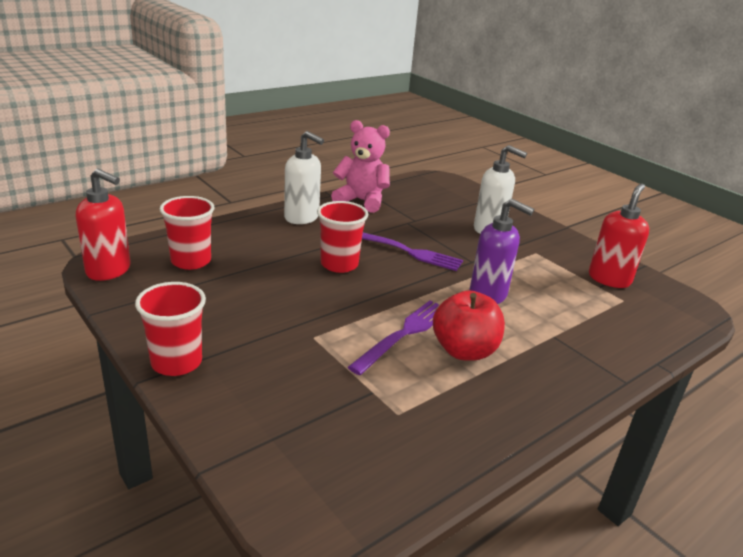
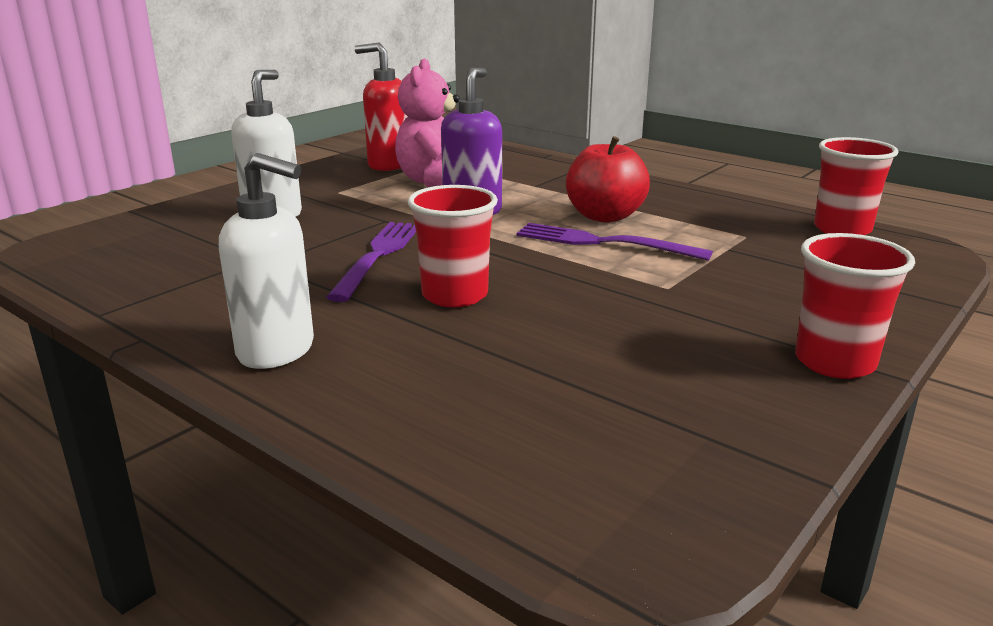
camera: 100 degrees left, 5 degrees down
red soap dispenser [76,169,131,281] -> none
red cup [160,196,214,270] -> red cup moved to [814,137,899,235]
white soap dispenser [284,131,324,224] -> white soap dispenser turned 90 degrees clockwise [219,153,314,369]
pink teddy bear [331,120,390,213] -> pink teddy bear moved to [395,59,460,187]

